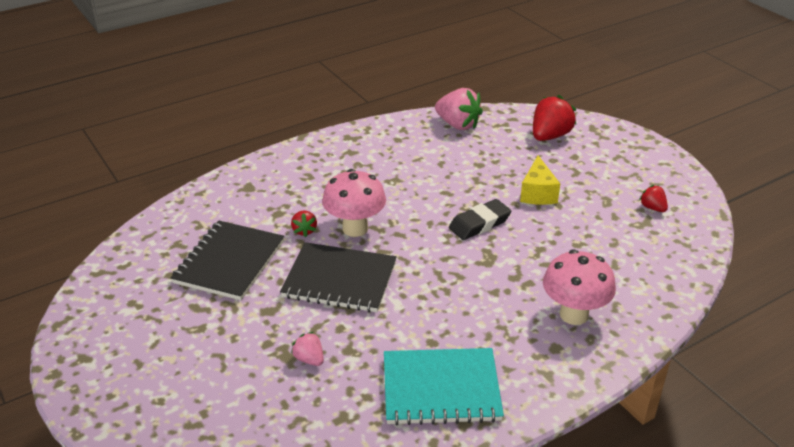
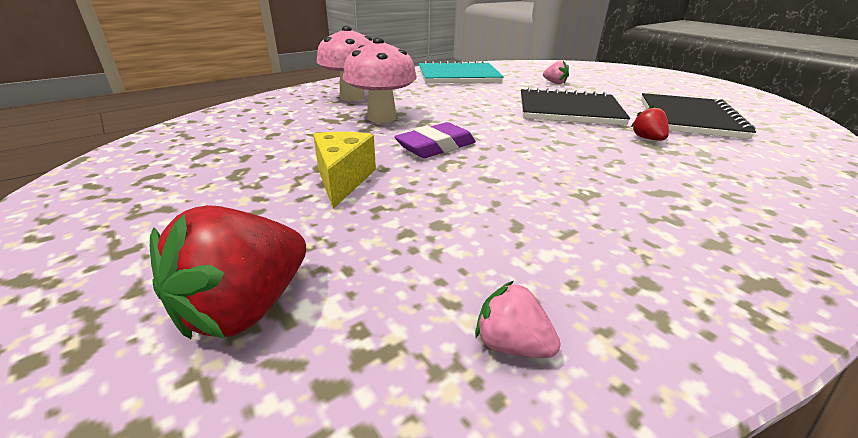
camera: 175 degrees right, 5 degrees down
pink mushroom [322,169,386,237] -> pink mushroom moved to [343,37,417,123]
pink strawberry [435,88,483,130] -> pink strawberry [475,281,561,358], size x0.52
black eraser [449,199,511,240] -> purple eraser [394,122,476,158]
red strawberry [639,185,668,212] -> none

